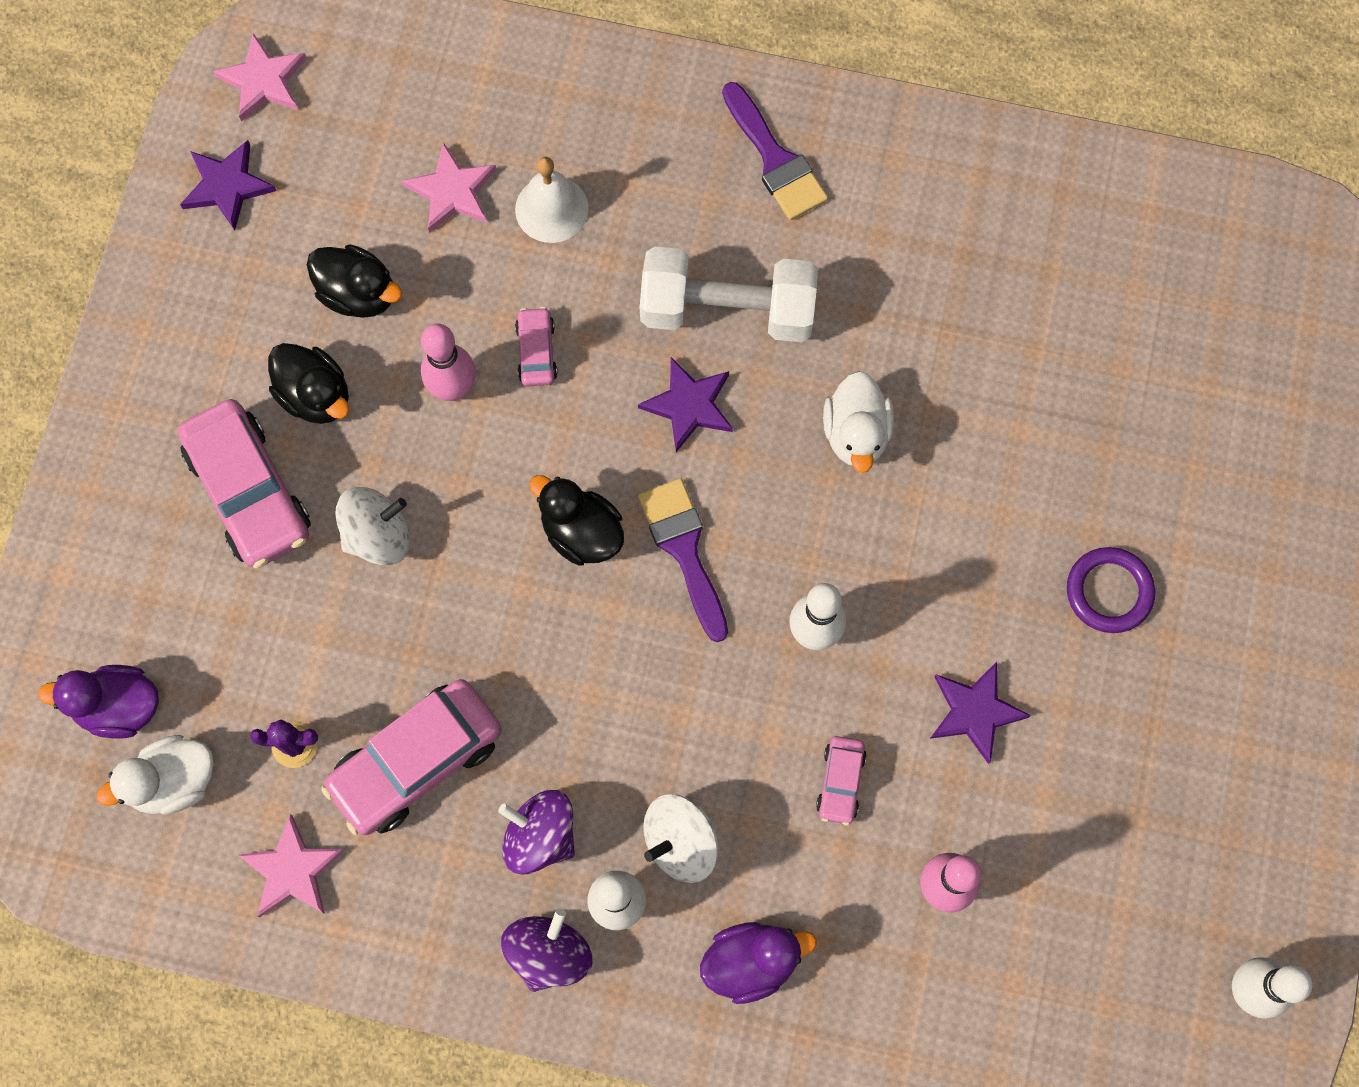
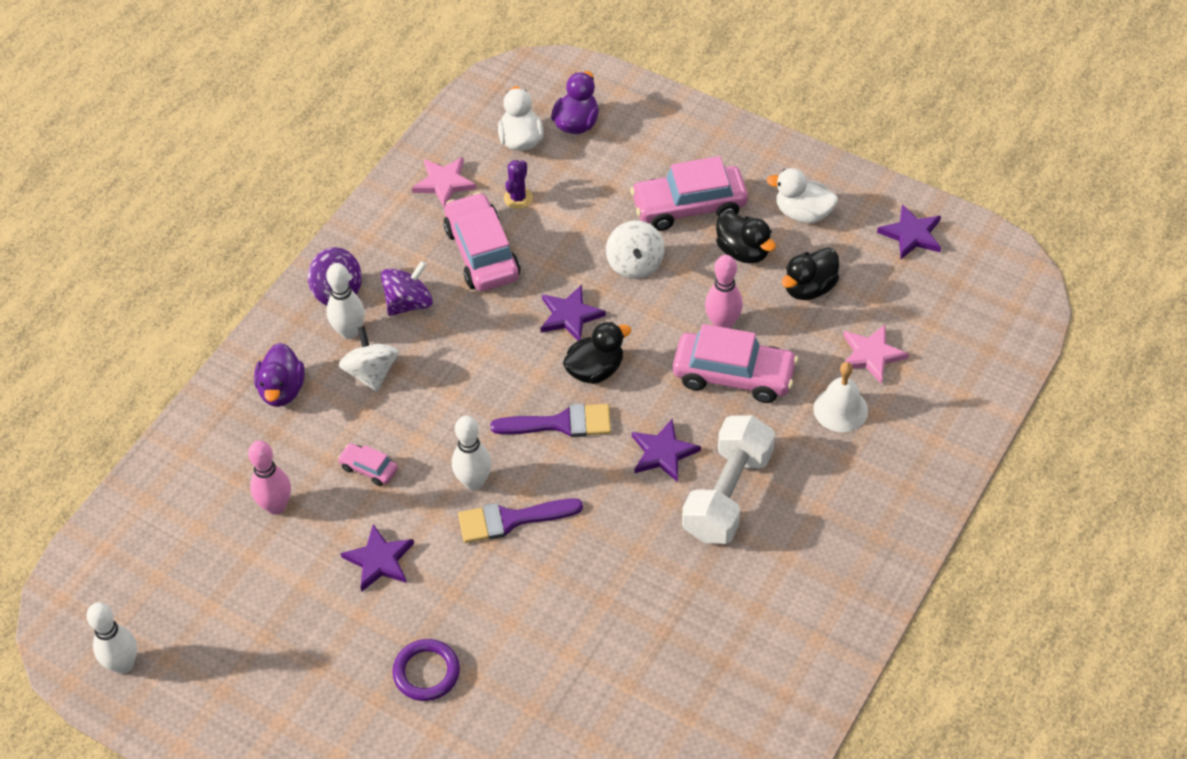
camera: 110 degrees right, 20 degrees down
pink star [213,33,307,122] -> none
black duck [268,343,349,424] -> black duck turned 105 degrees counterclockwise [716,211,776,264]
pink car [515,307,557,387] -> pink car [673,324,798,403], size x2.07
purple brush [722,82,828,220] -> purple brush moved to [458,498,583,543]
white duck [823,371,894,473] -> white duck moved to [767,168,838,223]
none -> purple star [540,285,606,340]

